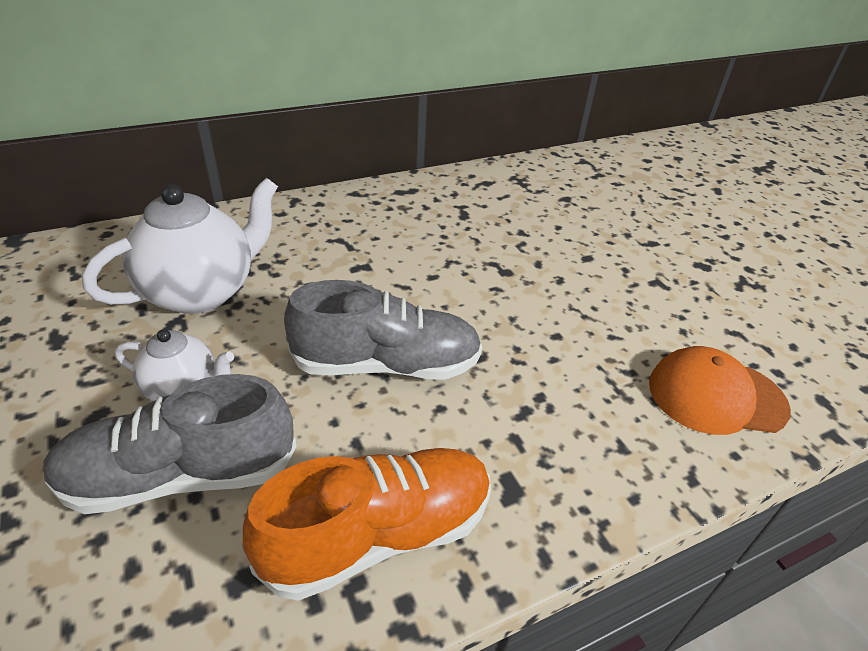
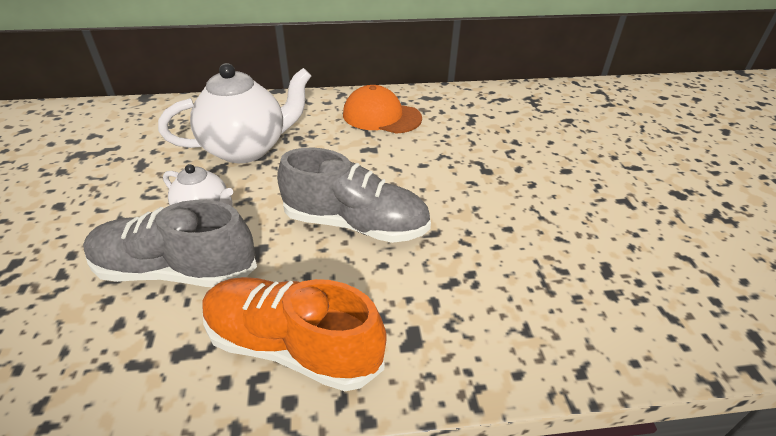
camera: 20 degrees right, 0 degrees up
orange shoe [243,448,491,601] -> orange shoe turned 150 degrees counterclockwise [202,277,387,391]
orange cap [649,346,791,435] -> orange cap moved to [343,85,422,134]

